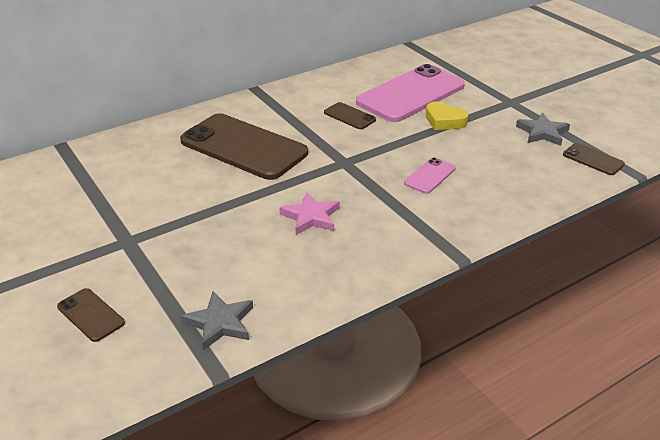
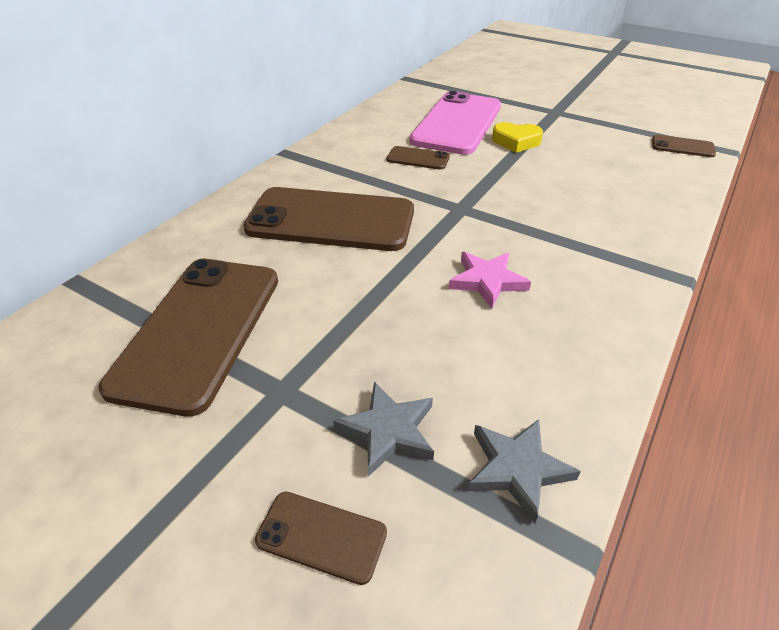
camera: 25 degrees left, 5 degrees up
pink phone [404,157,455,194] -> none
grey star [516,113,570,146] -> grey star moved to [333,381,434,477]
none -> brown phone [99,259,278,417]

